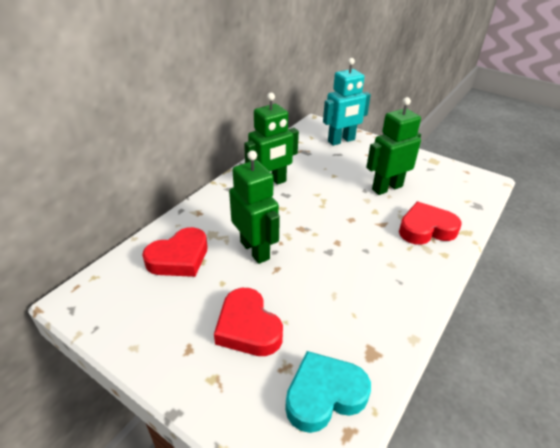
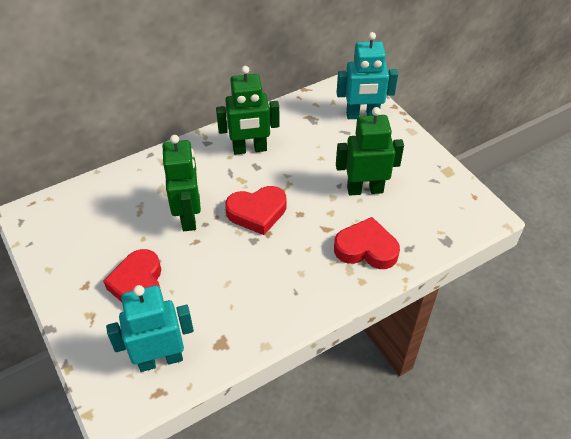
camera: 25 degrees right, 10 degrees up
red heart [142,227,208,277] -> red heart moved to [225,186,286,235]
turquoise heart [285,351,371,433] -> turquoise robot [106,285,194,372]

